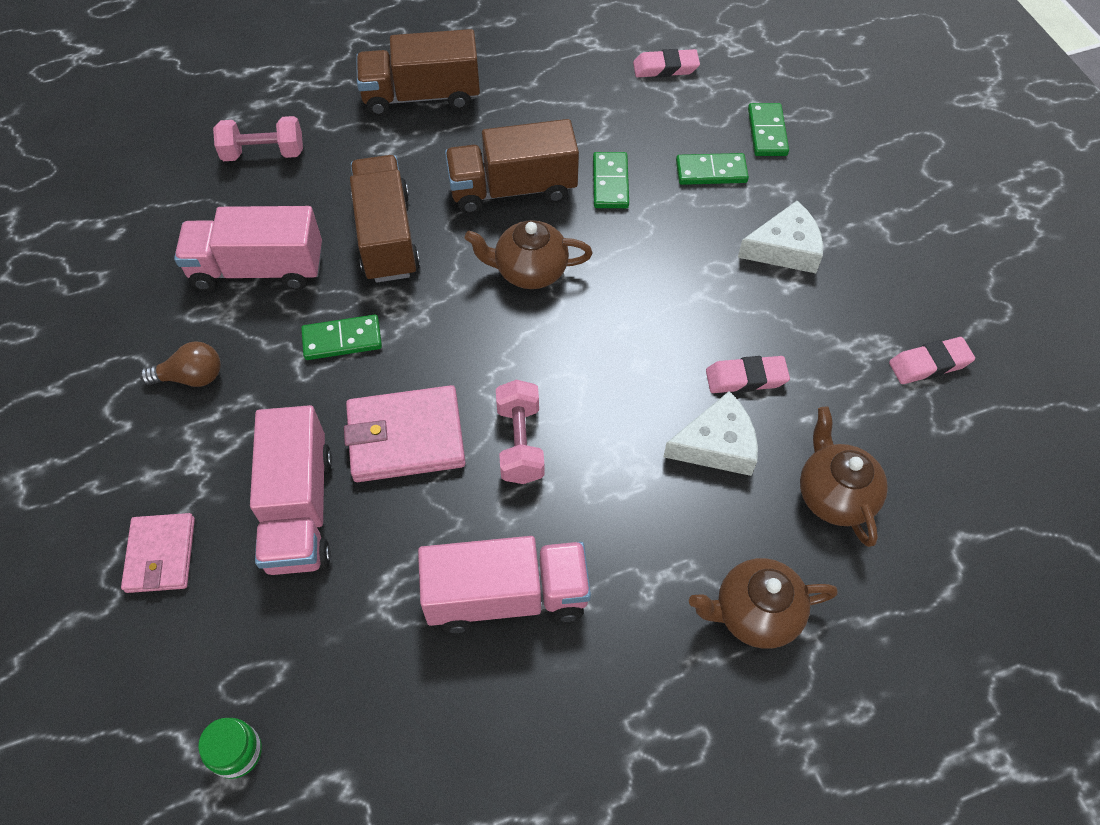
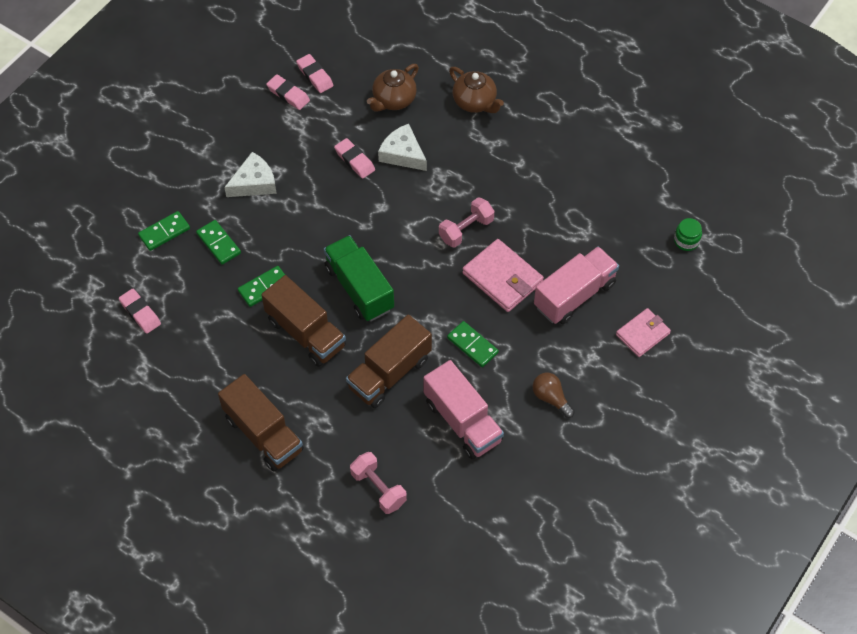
camera: 125 degrees left, 0 degrees up
pink truck [418,536,591,633] -> none
brown teapot [465,220,593,289] -> green truck [324,235,394,321]
white cheese [738,201,823,273] -> white cheese turned 105 degrees clockwise [224,152,277,197]
none -> pink eraser [296,54,333,93]

